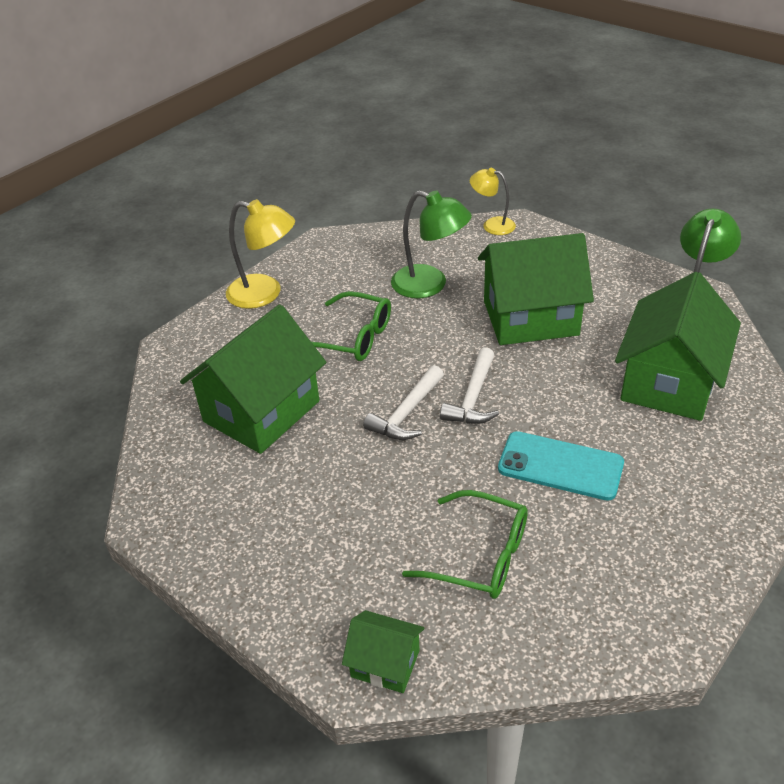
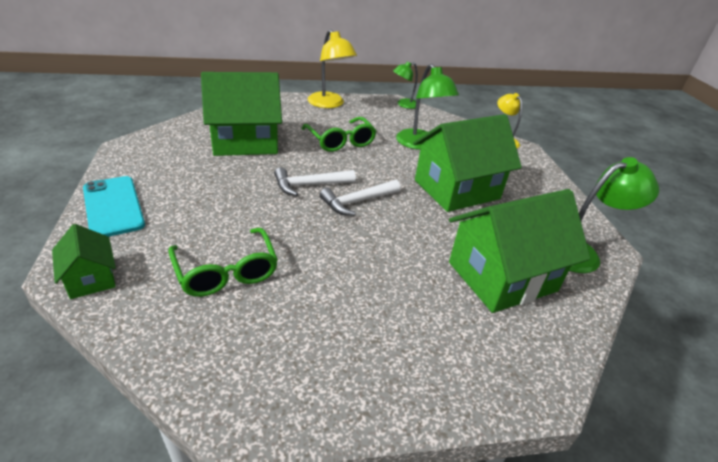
camera: 35 degrees right, 5 degrees down
green house [478,233,594,345] -> green house turned 60 degrees counterclockwise [413,114,522,212]
turquoise phone [498,431,624,501] -> turquoise phone moved to [83,176,145,237]
none -> green lamp [393,61,420,109]

